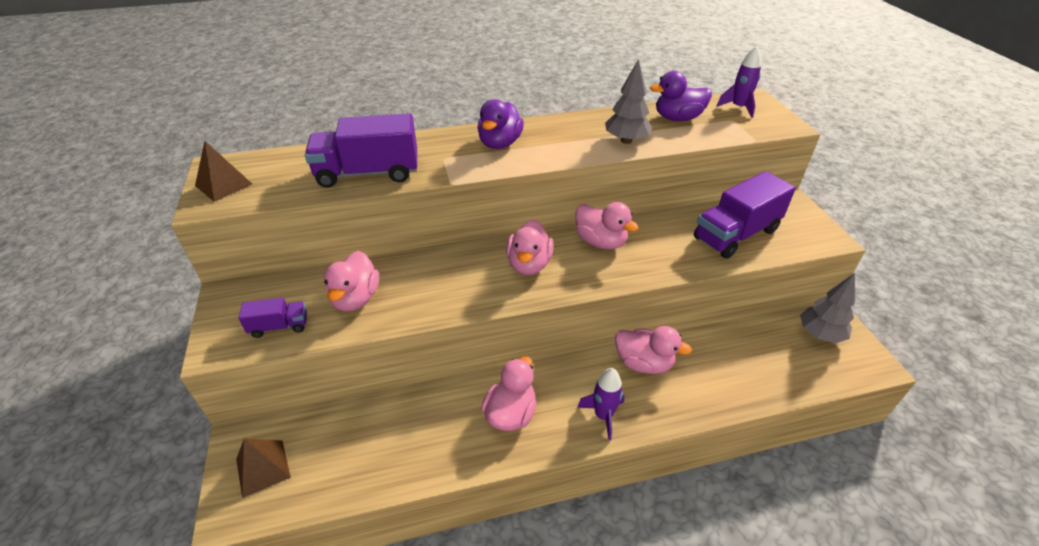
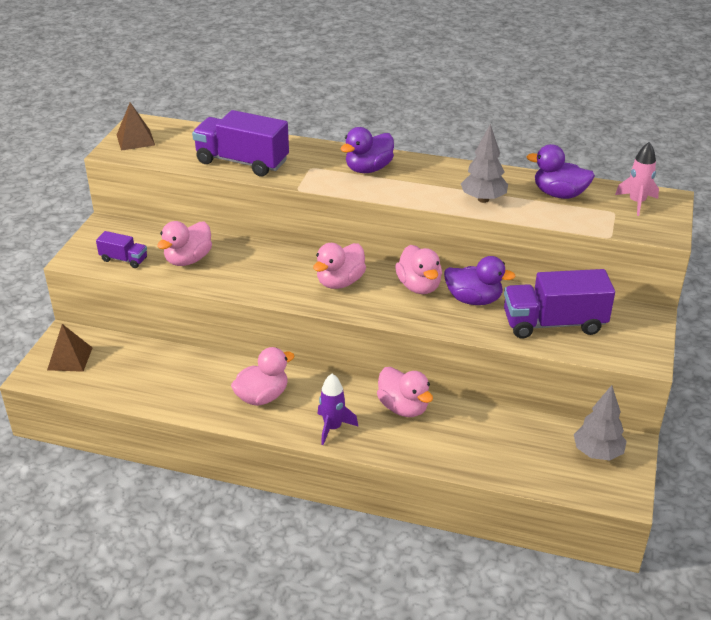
camera: 30 degrees right, 5 degrees down
purple rocket [717,46,761,118] -> pink rocket [615,142,659,216]
none -> purple duck [444,256,516,305]

